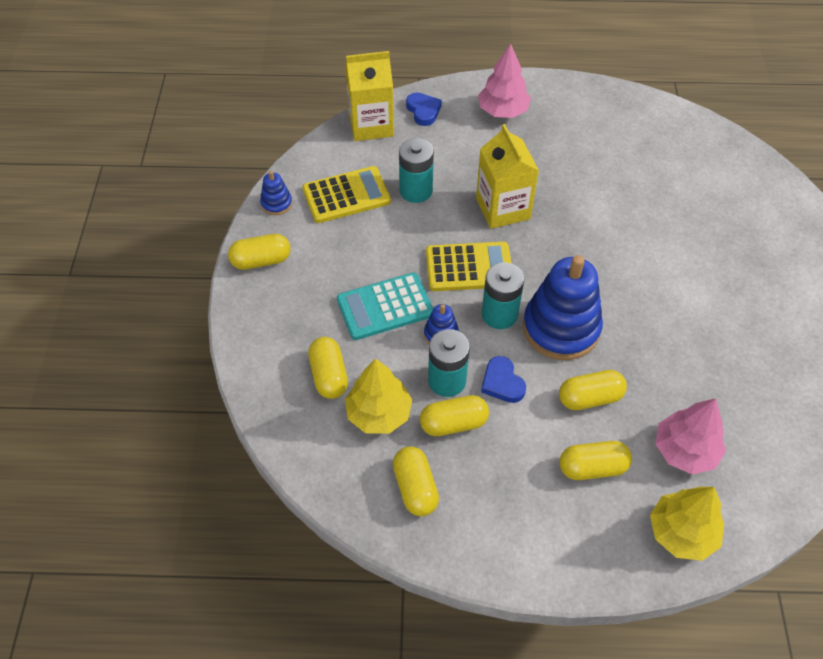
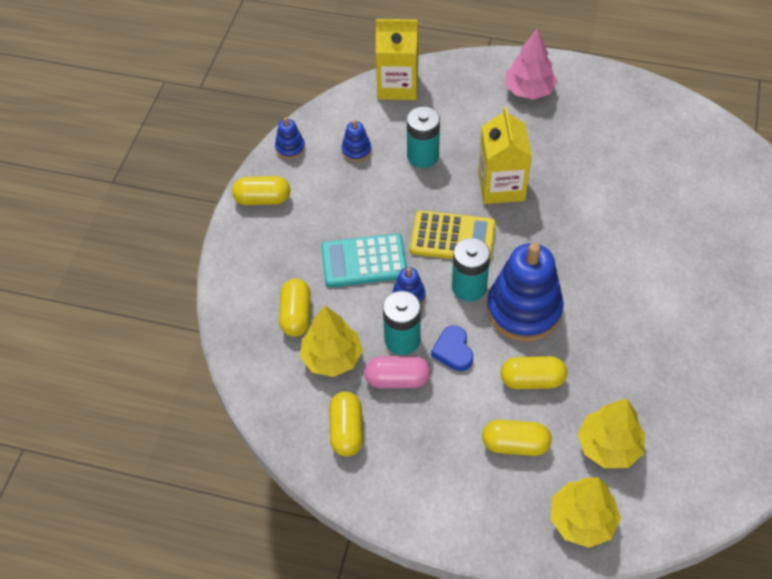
camera: 15 degrees right, 0 degrees up
yellow calculator [302,166,391,223] -> blue stacking toy [342,120,372,162]
blue heart [406,92,442,126] -> none
yellow capsule [420,395,489,436] -> pink capsule [364,356,431,388]
pink tree [655,398,726,474] -> yellow tree [578,399,645,468]

